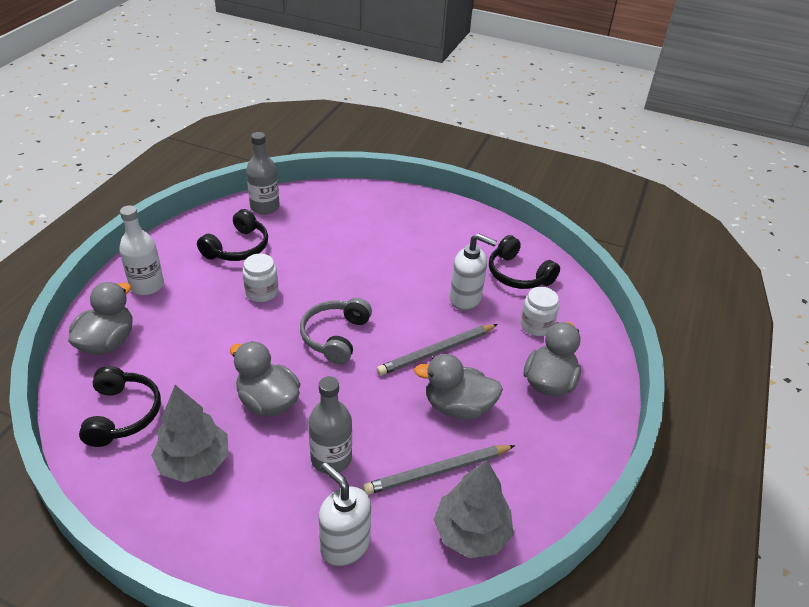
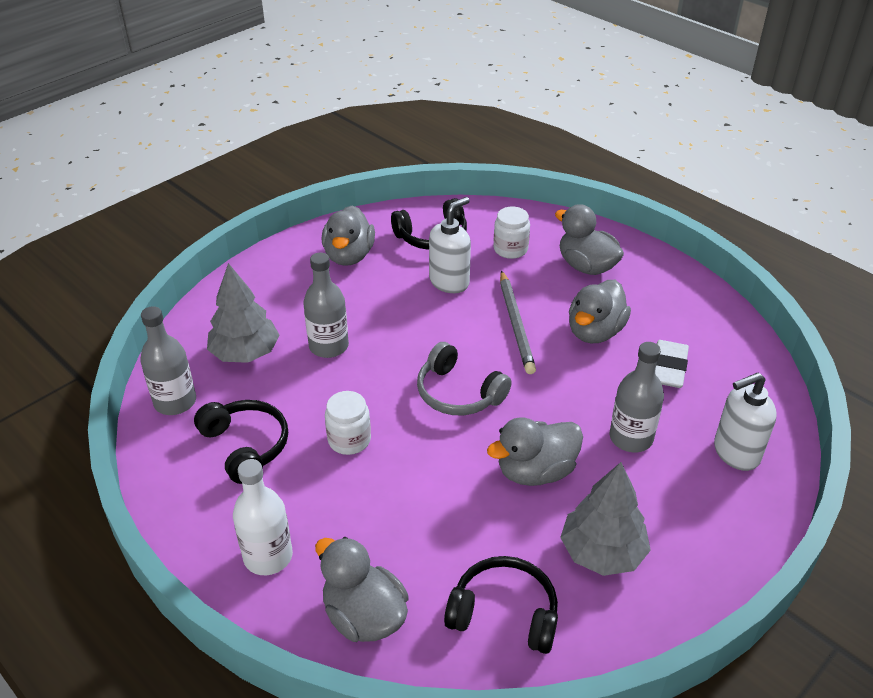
camera: 65 degrees left, 0 degrees up
grey pencil [363,445,515,495] -> white eraser [655,340,689,388]
grey tree [433,460,514,558] -> grey tree moved to [207,263,280,363]
none -> grey bottle [303,253,349,358]
none -> grey duck [322,205,375,266]

